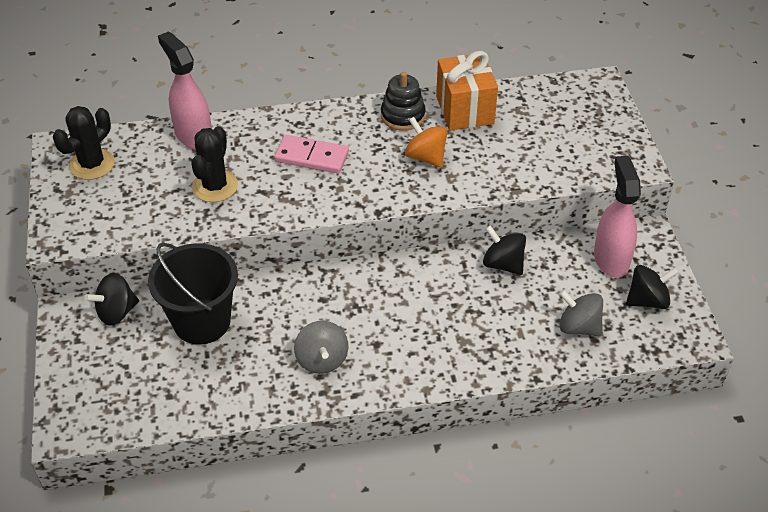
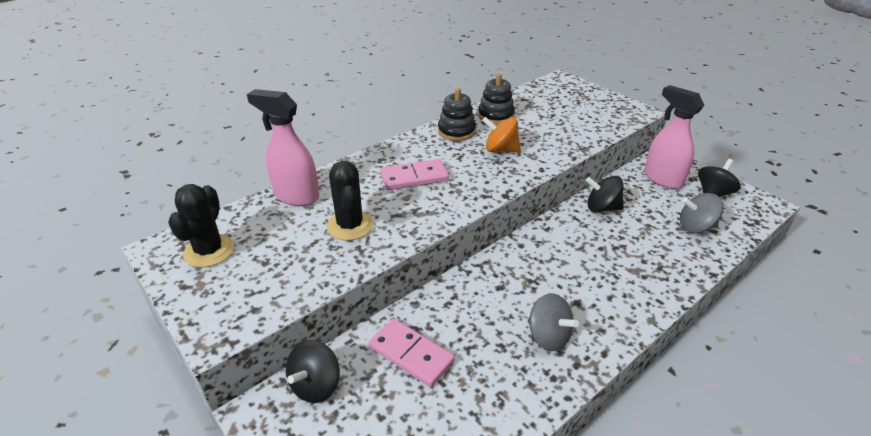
camera: 30 degrees left, 10 degrees down
black bucket [148,243,238,345] -> pink domino [369,319,455,387]
orange gift [436,51,498,131] -> black stacking toy [478,74,515,124]

